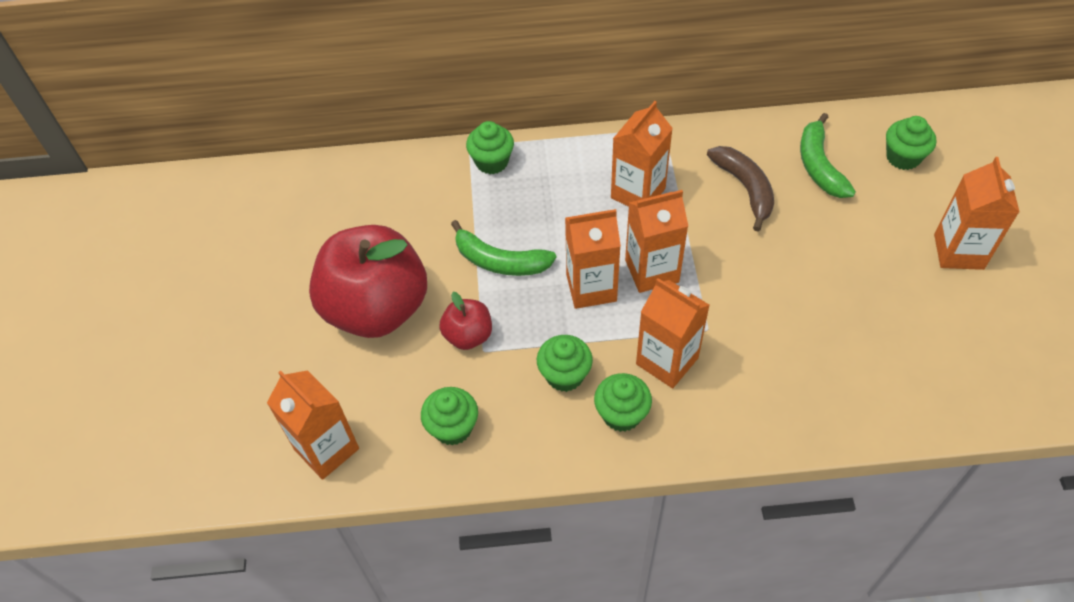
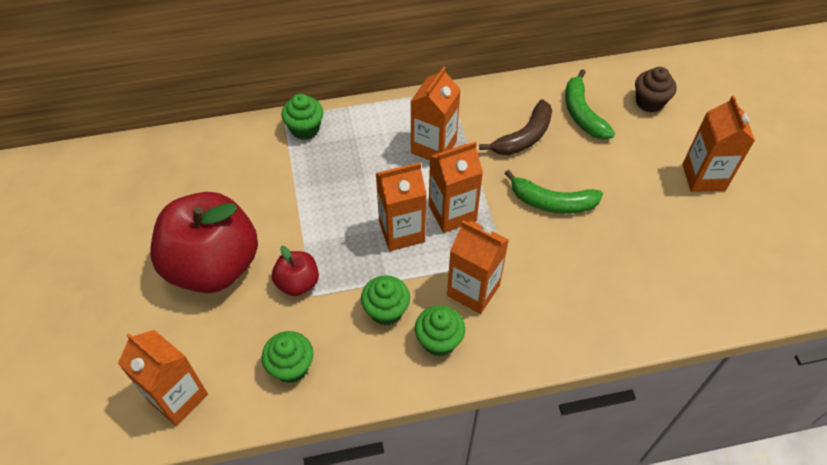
camera: 10 degrees left, 0 degrees up
green banana [451,220,556,276] -> green banana moved to [504,170,603,214]
brown banana [707,146,774,232] -> brown banana turned 75 degrees clockwise [479,99,552,155]
green cupcake [886,116,936,170] -> brown cupcake [635,67,677,112]

